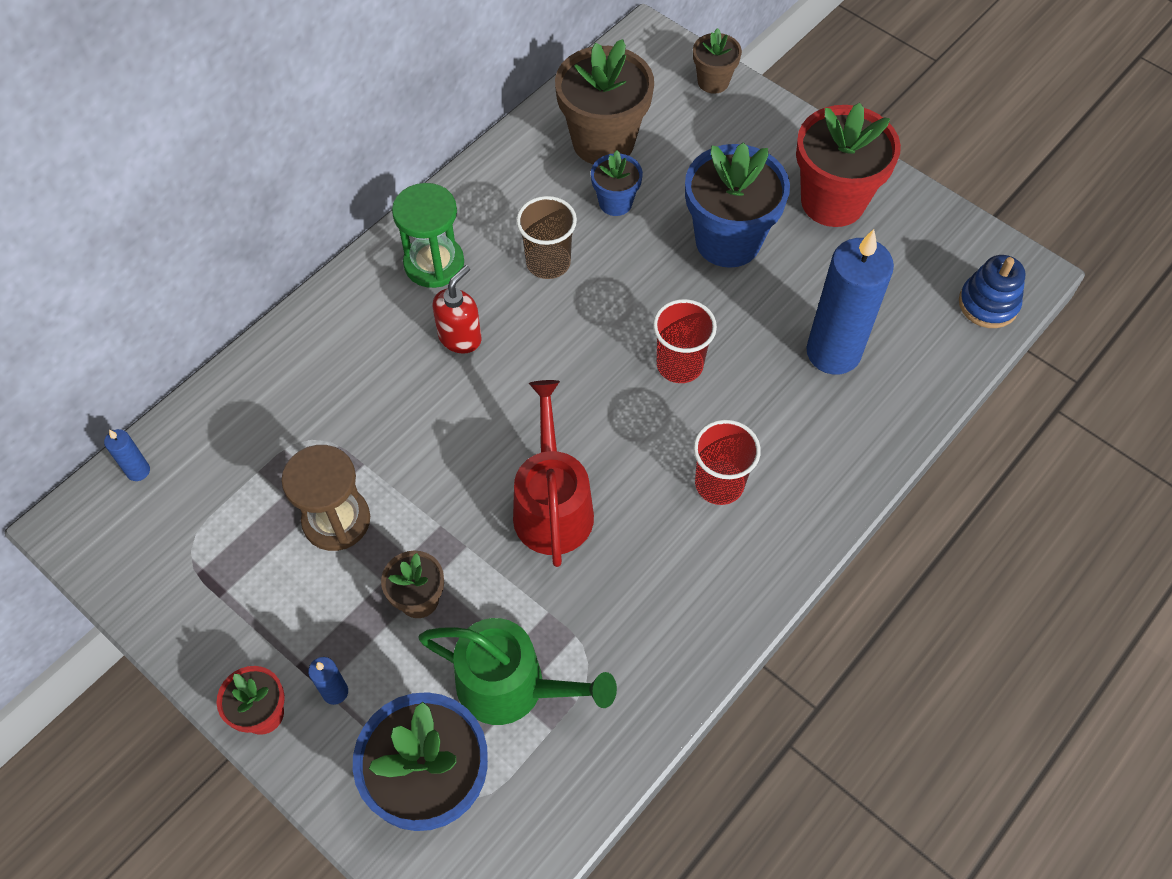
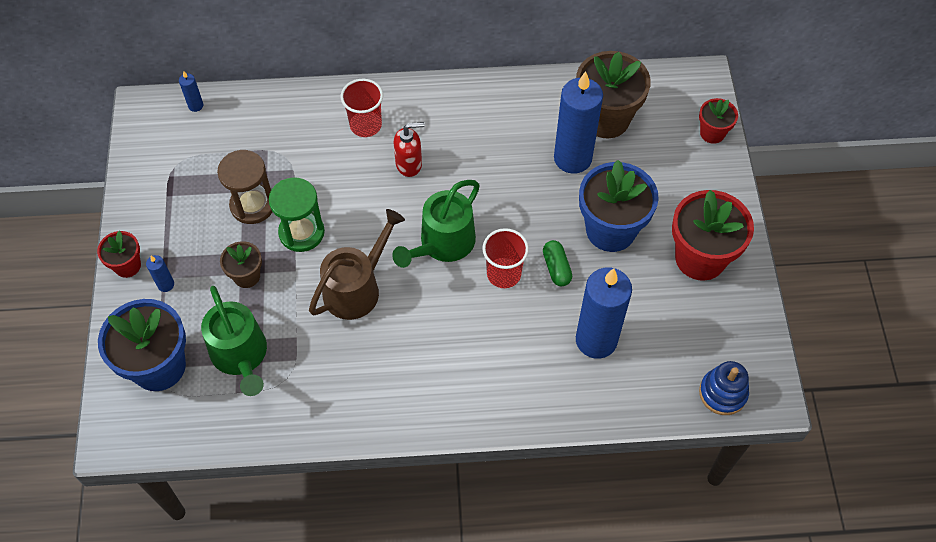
camera: 45 degrees right, 0 degrees up
green hourglass [392,183,464,288] -> green hourglass moved to [269,177,325,252]
red watering can [513,380,594,567] -> brown watering can [309,209,405,320]
brown cup [516,196,577,279] -> none
blue flower pot [591,150,643,216] -> blue candle [554,71,603,174]
brown flower pot [693,28,742,94] -> red flower pot [699,98,738,144]
red cup [693,420,761,505] -> red cup moved to [341,79,383,137]
none -> green watering can [392,180,480,268]
none -> green capsule [543,240,572,286]

